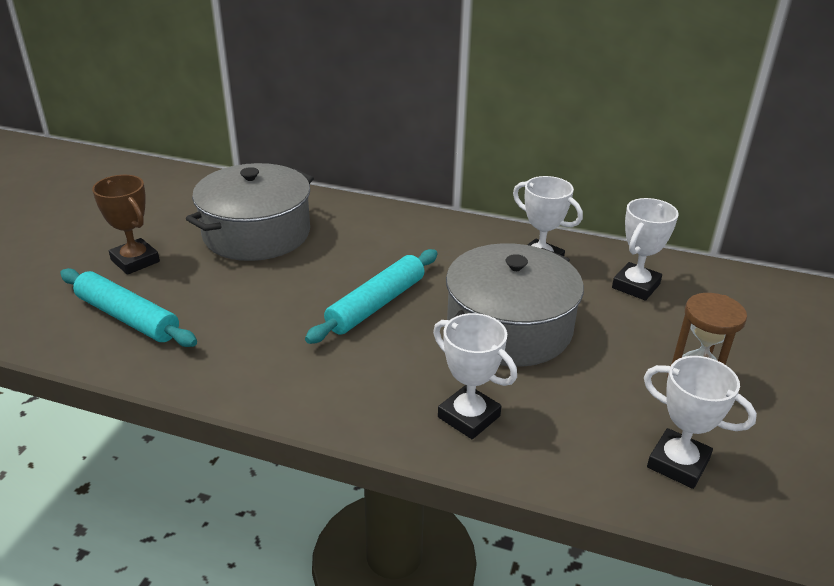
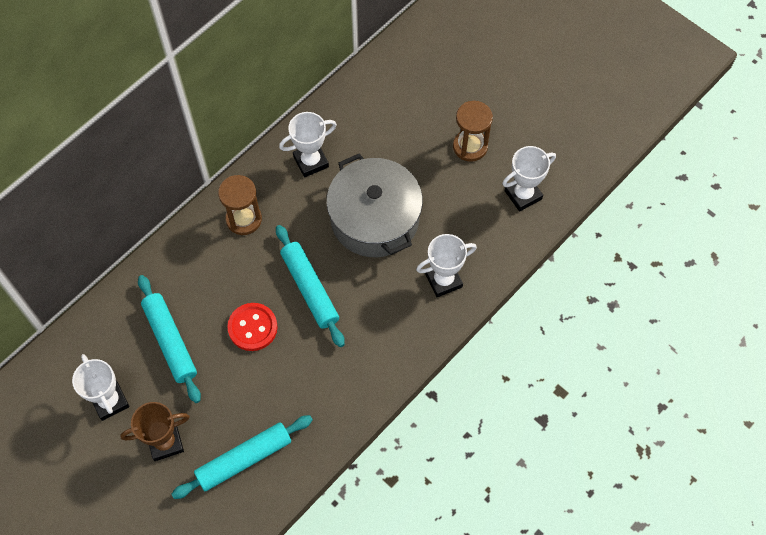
camera: 65 degrees left, 30 degrees up
grey pot [186,163,314,261] -> turquoise rolling pin [138,275,201,403]
white trophy [612,198,679,301] -> white trophy moved to [72,354,130,421]
none -> brown hourglass [218,175,262,235]
none -> red button [227,303,278,351]

